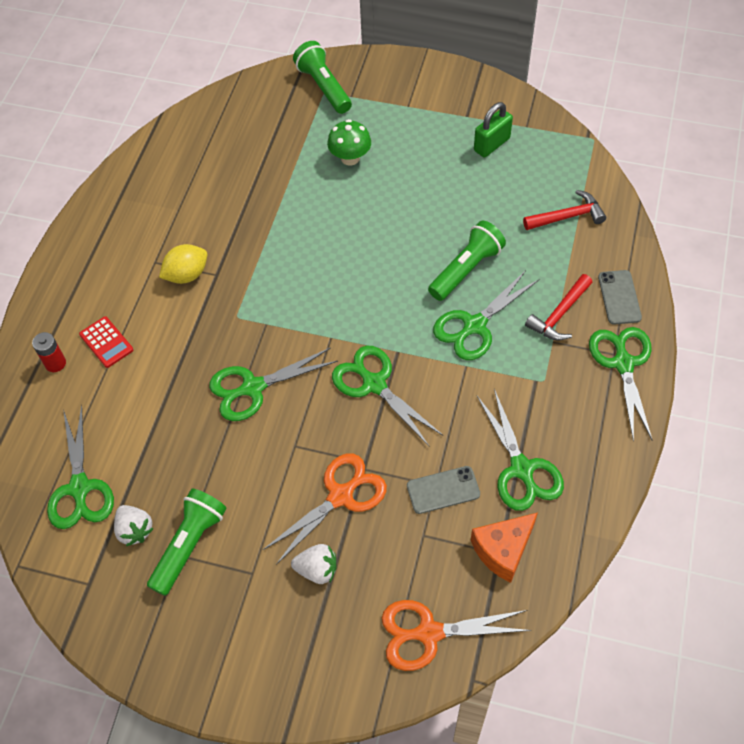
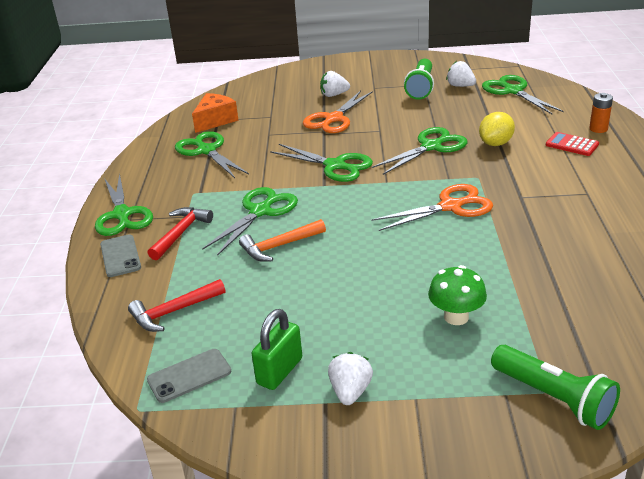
camera: 165 degrees right, 25 degrees down
red battery [32,332,66,372] -> orange battery [589,93,613,133]
yellow lemon [159,244,207,284] -> yellow lemon moved to [479,112,515,146]
orange scissors [382,600,532,671] -> orange scissors moved to [371,184,493,231]
grey phone [407,466,480,514] -> grey phone moved to [147,349,231,403]
green flashlight [428,221,506,301] -> orange hammer [239,219,326,262]
none -> white strawberry [328,352,373,405]

